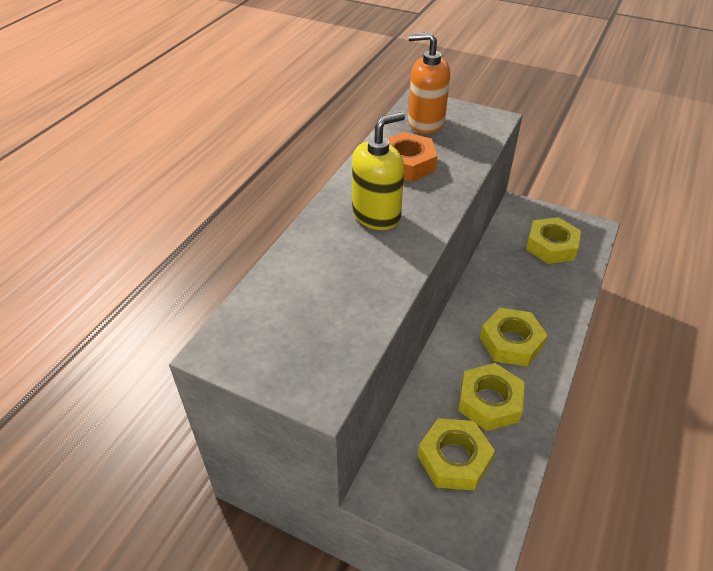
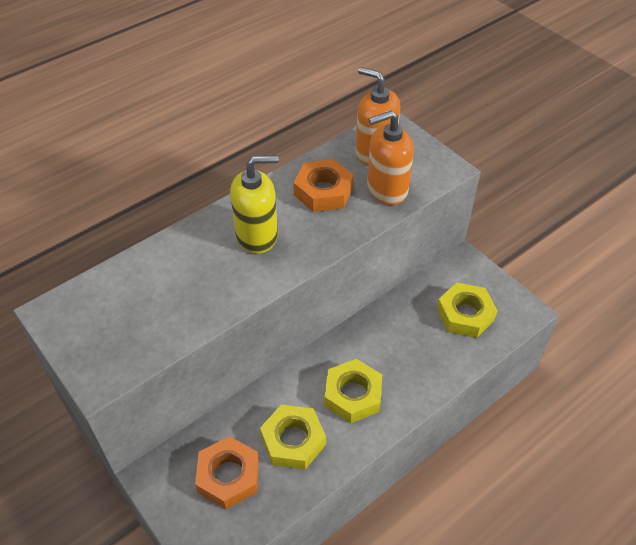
camera: 25 degrees right, 5 degrees up
yellow nut [418,418,495,491] -> orange nut [195,436,259,509]
none -> orange soap dispenser [367,111,414,205]

